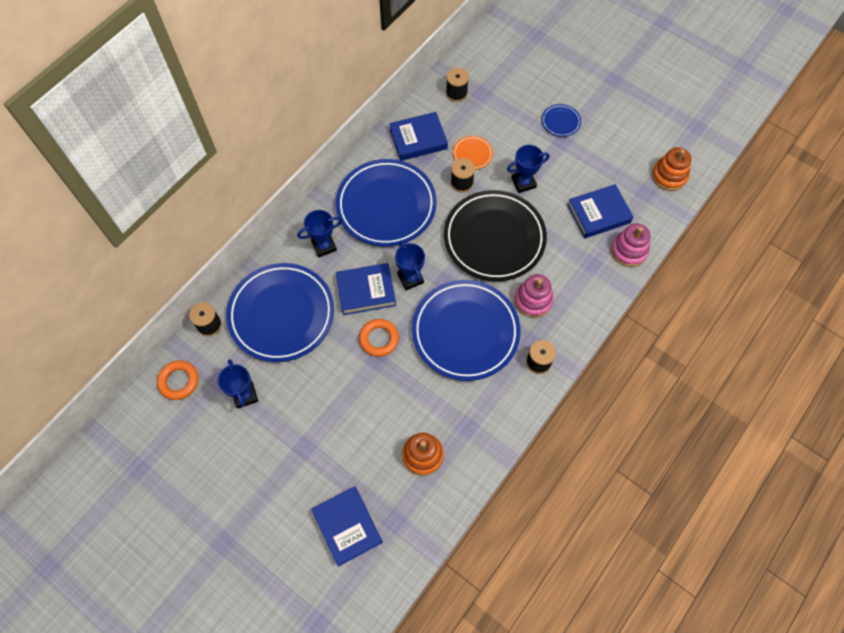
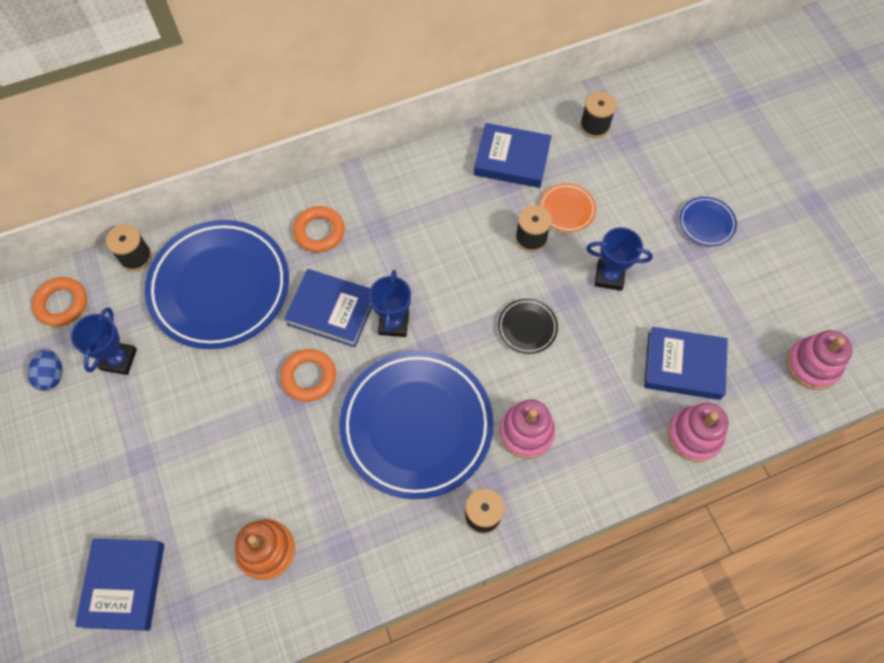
camera: 30 degrees right, 0 degrees up
blue trophy [297,210,342,258] -> orange ring [293,206,345,252]
blue plate [336,159,437,247] -> none
black plate [444,190,547,281] -> black plate [498,298,558,354], size x0.41
orange stacking toy [652,147,691,191] -> pink stacking toy [786,330,853,390]
none -> blue egg [27,349,62,391]

